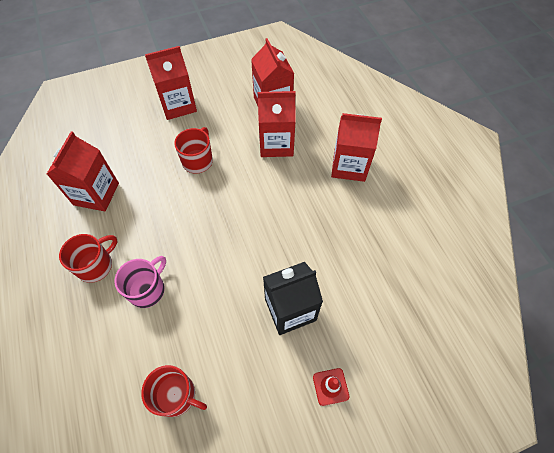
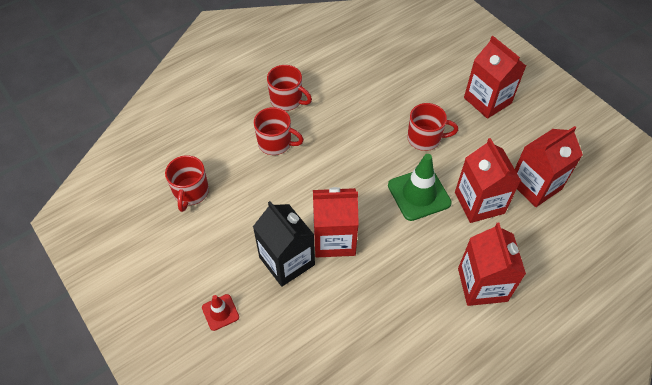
camera: 75 degrees right, 5 degrees down
red carton [47,132,119,211] -> red carton moved to [313,187,359,258]
pink mug [115,256,166,308] -> red mug [254,107,304,155]
none -> green traffic cone [388,154,452,221]

